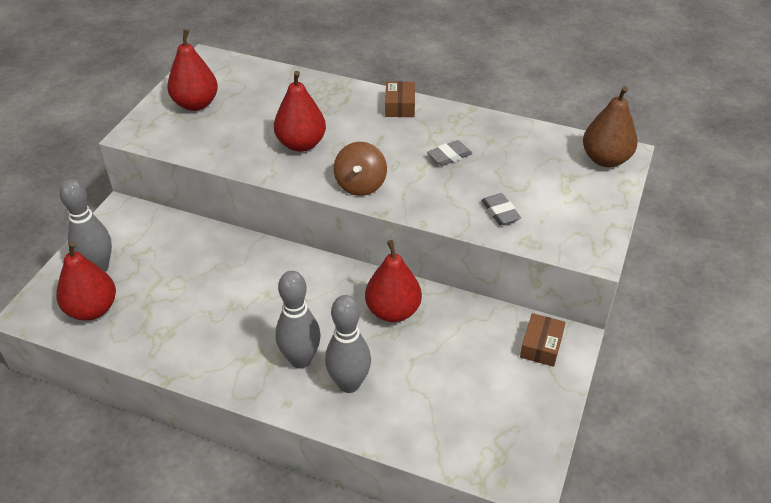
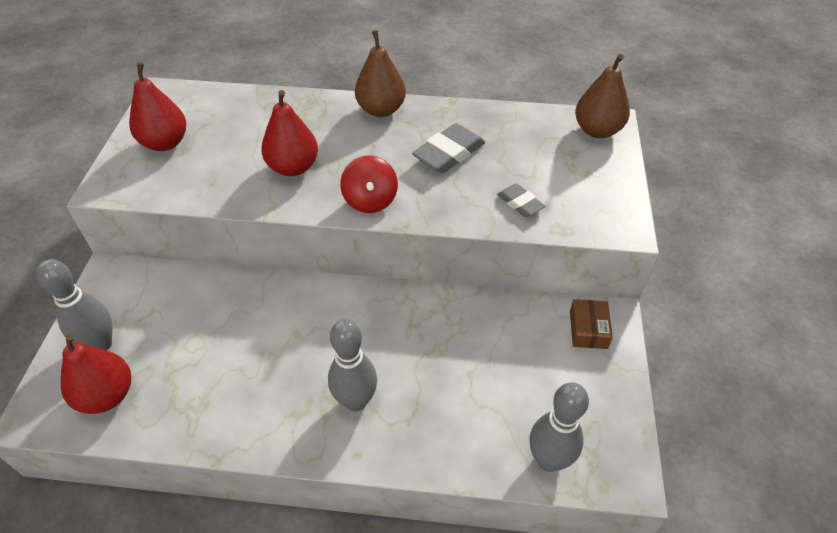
camera: 15 degrees left, 5 degrees up
grey bowling pin [325,295,371,393] -> grey bowling pin moved to [529,382,589,472]
brown spinning top [334,142,387,196] -> red spinning top [340,156,398,213]
red pear [365,240,422,322] -> none
brown box [385,81,415,117] -> brown pear [355,30,406,117]
grey eraser [427,140,473,166] -> grey eraser [412,123,485,173], size x1.69

